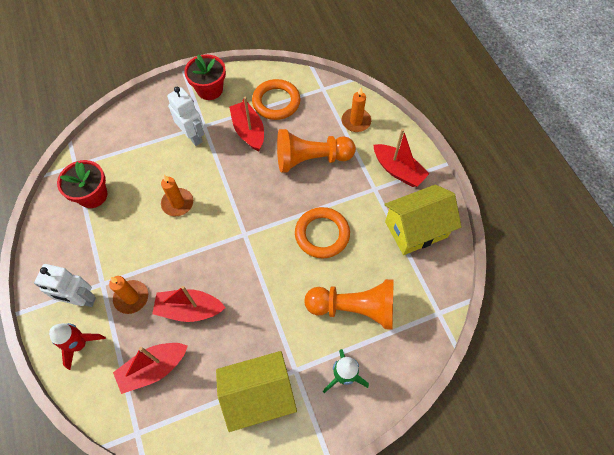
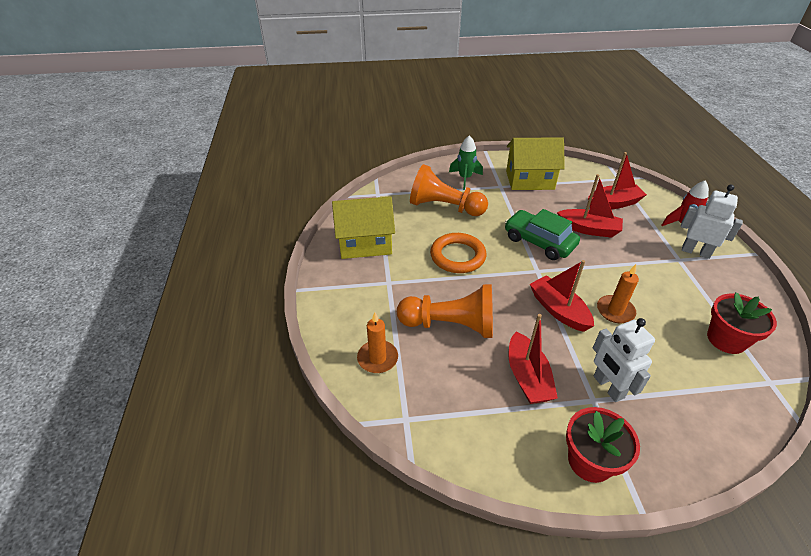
camera: 165 degrees left, 20 degrees down
orange candle [109,276,148,314] -> none
orange ring [252,79,300,120] -> none
red boat [373,129,429,187] -> red boat moved to [530,260,594,332]
none -> green car [505,209,580,260]

